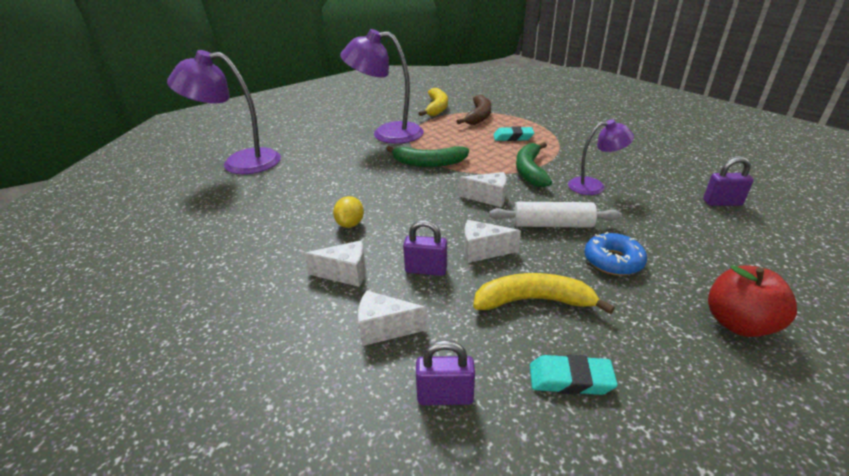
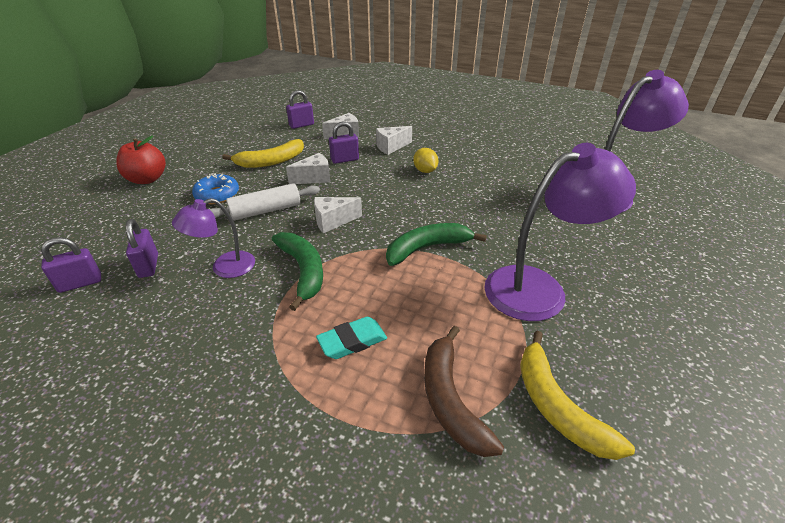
camera: 150 degrees right, 5 degrees up
turquoise eraser [530,354,618,395] -> none
none -> purple padlock [126,219,158,278]

